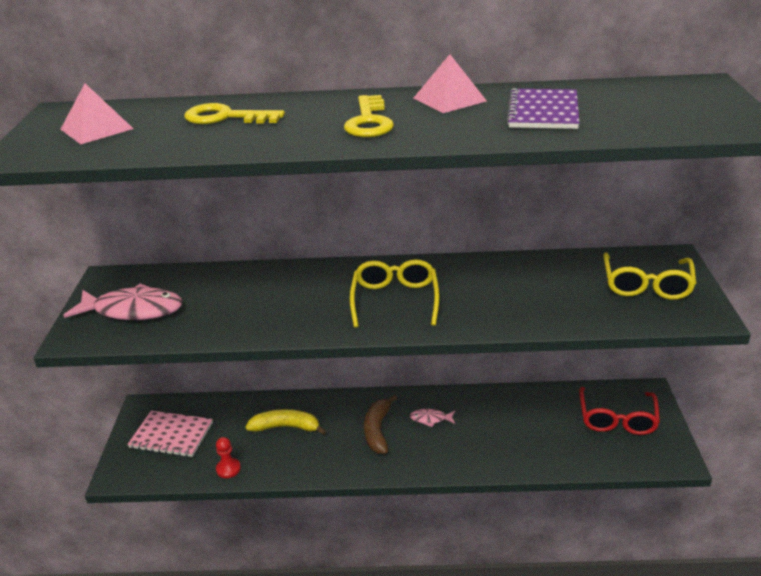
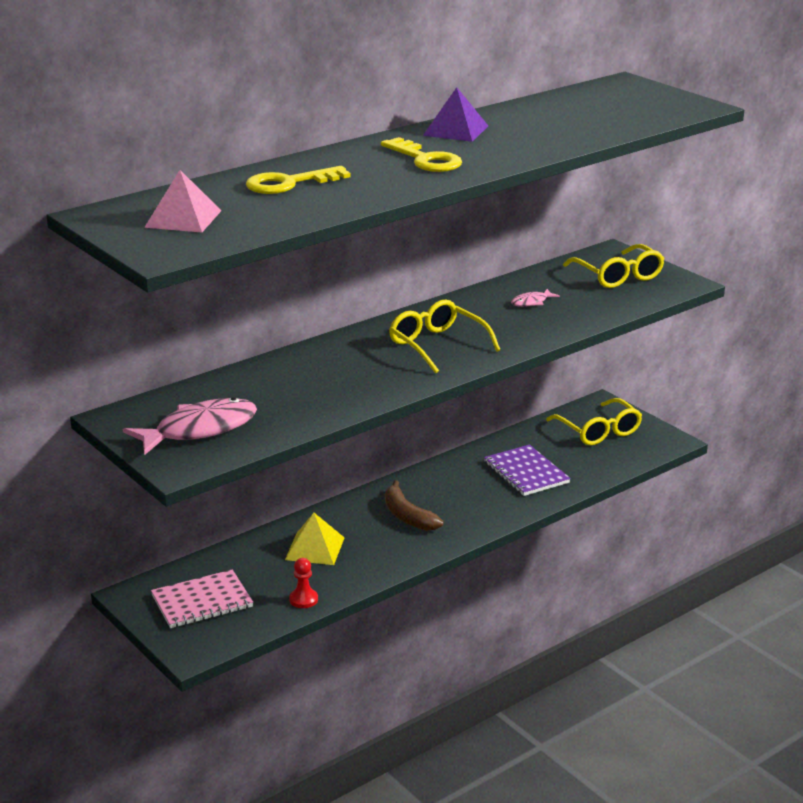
camera: 40 degrees left, 5 degrees down
yellow banana [246,409,326,435] -> yellow pyramid [285,513,345,565]
pink fish [410,409,455,427] -> pink fish moved to [511,289,560,307]
pink pyramid [414,54,487,113] -> purple pyramid [423,87,488,142]
purple notebook [506,88,579,129] -> purple notebook moved to [484,445,571,496]
red glasses [579,387,660,435] -> yellow glasses [546,398,642,445]

